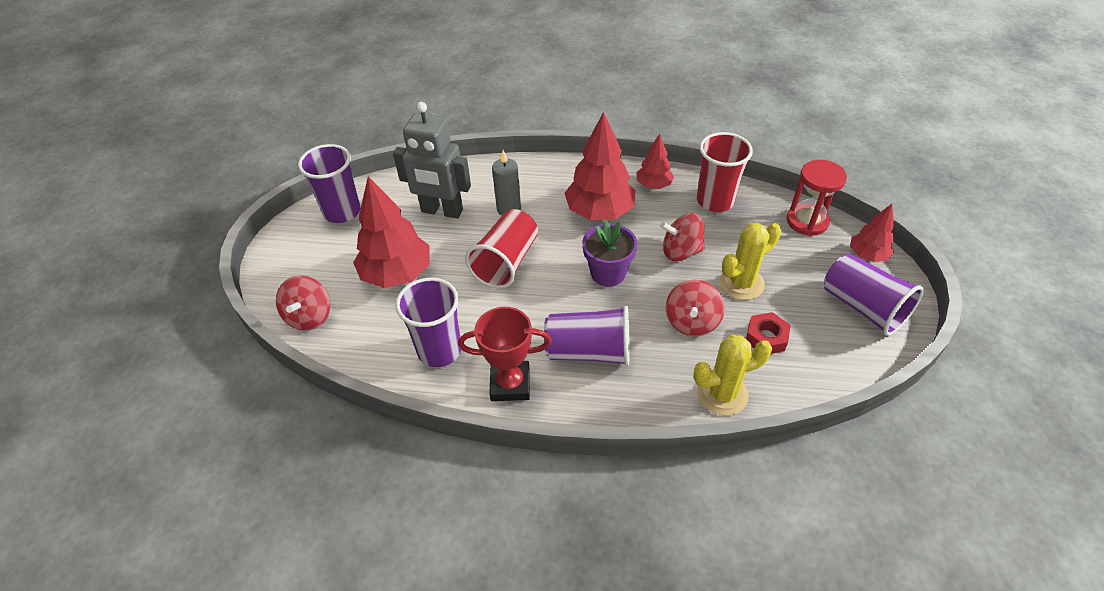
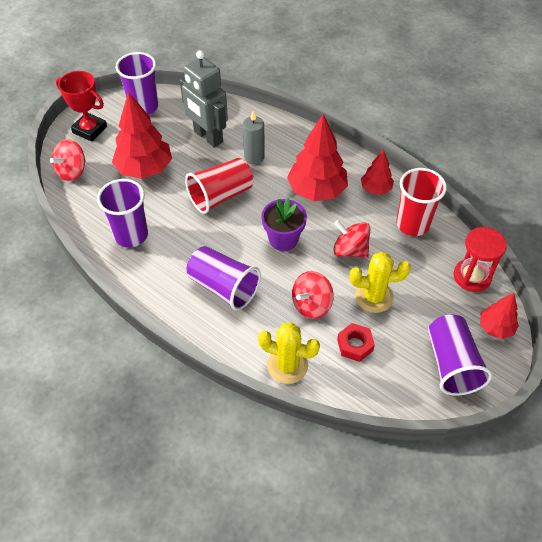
camera: 30 degrees right, 5 degrees up
red trophy [458,307,552,401] -> red trophy moved to [56,71,107,142]

